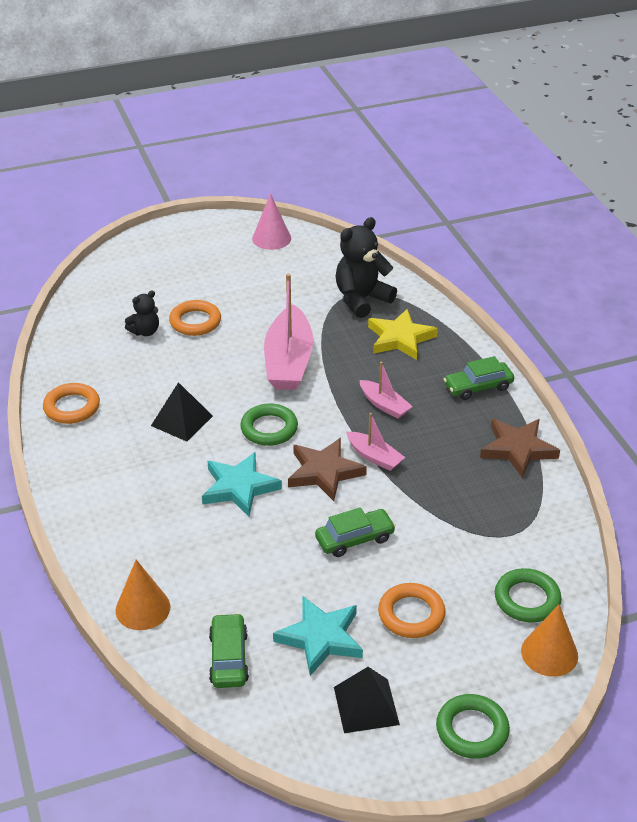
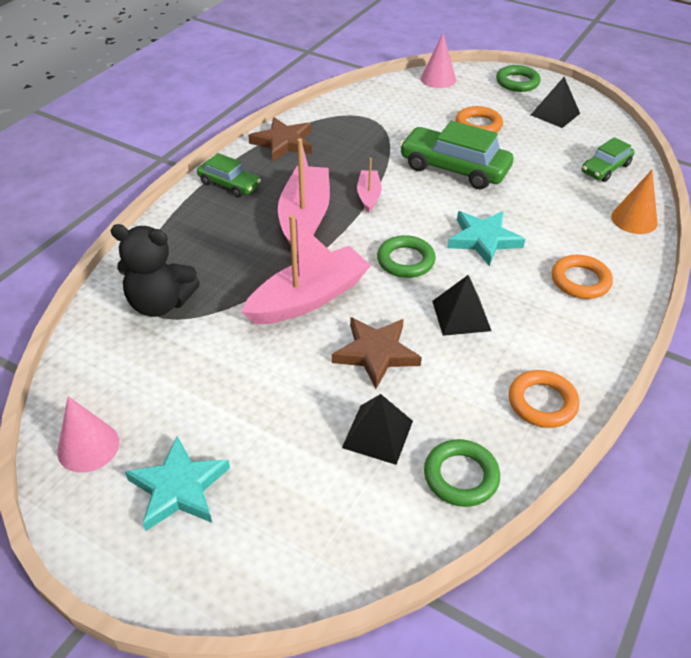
camera: 130 degrees left, 5 degrees up
black teddy bear [125,290,159,336] -> black pyramid [342,394,413,465]
orange ring [169,300,221,336] -> orange ring moved to [552,255,613,299]
turquoise star [273,596,363,676] -> turquoise star moved to [125,436,230,531]
brown star [288,438,367,501] -> brown star moved to [332,317,422,389]
green car [315,507,396,557] -> green car [400,121,513,189], size x1.72
pink boat [359,362,413,419] -> pink boat [278,138,330,250], size x1.95
yellow star [368,309,438,360] -> none
green ring [495,568,562,623] -> green ring moved to [424,439,500,507]
orange cone [521,605,578,677] -> pink cone [420,34,456,88]

